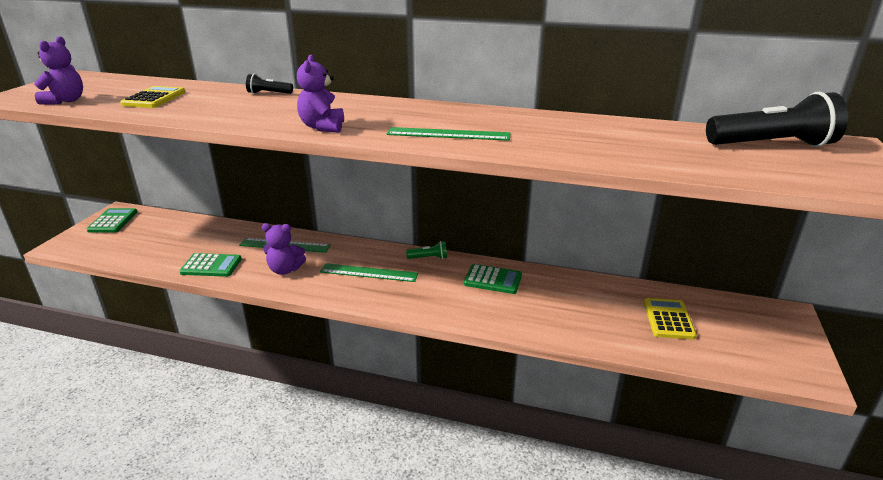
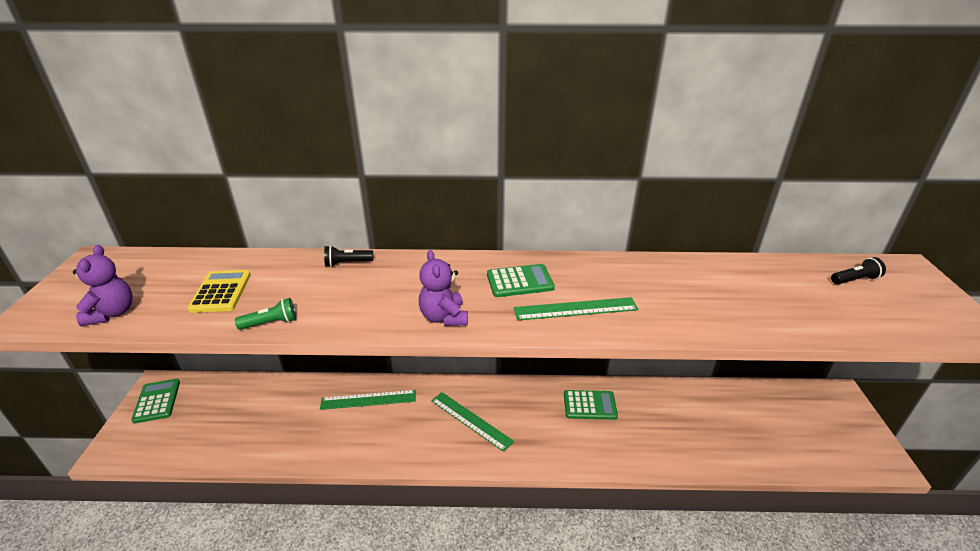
camera: 15 degrees left, 5 degrees up
green calculator [179,253,242,277] -> green calculator moved to [487,264,555,297]
purple teddy bear [262,223,306,275] -> none
green ruler [320,263,418,282] -> green ruler turned 45 degrees clockwise [431,392,514,452]
green flashlight [406,241,447,259] -> green flashlight moved to [235,298,296,330]
yellow calculator [644,298,697,340] -> none
black flashlight [706,92,848,147] -> black flashlight [831,257,886,284], size x0.47

